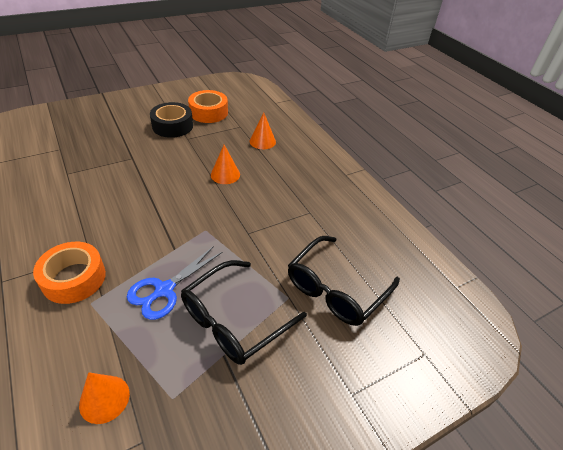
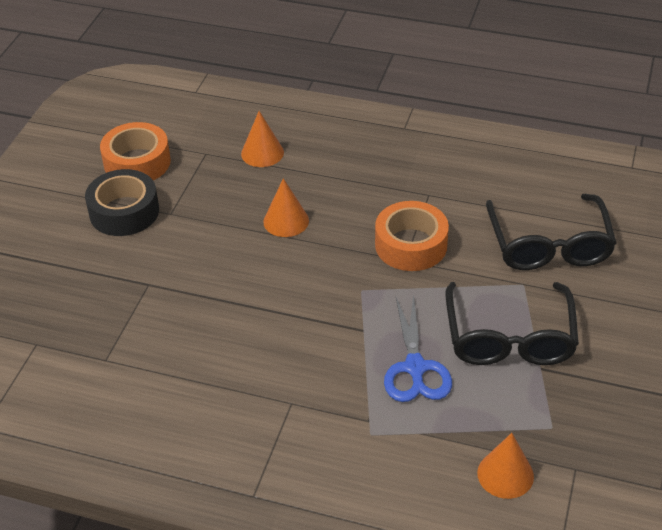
camera: 40 degrees left, 0 degrees up
orange tape [33,242,106,304] -> orange tape moved to [375,201,449,271]

